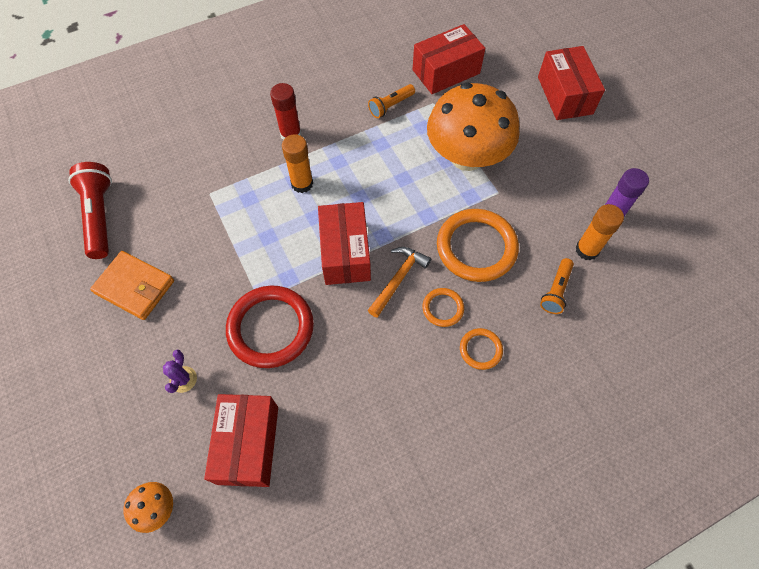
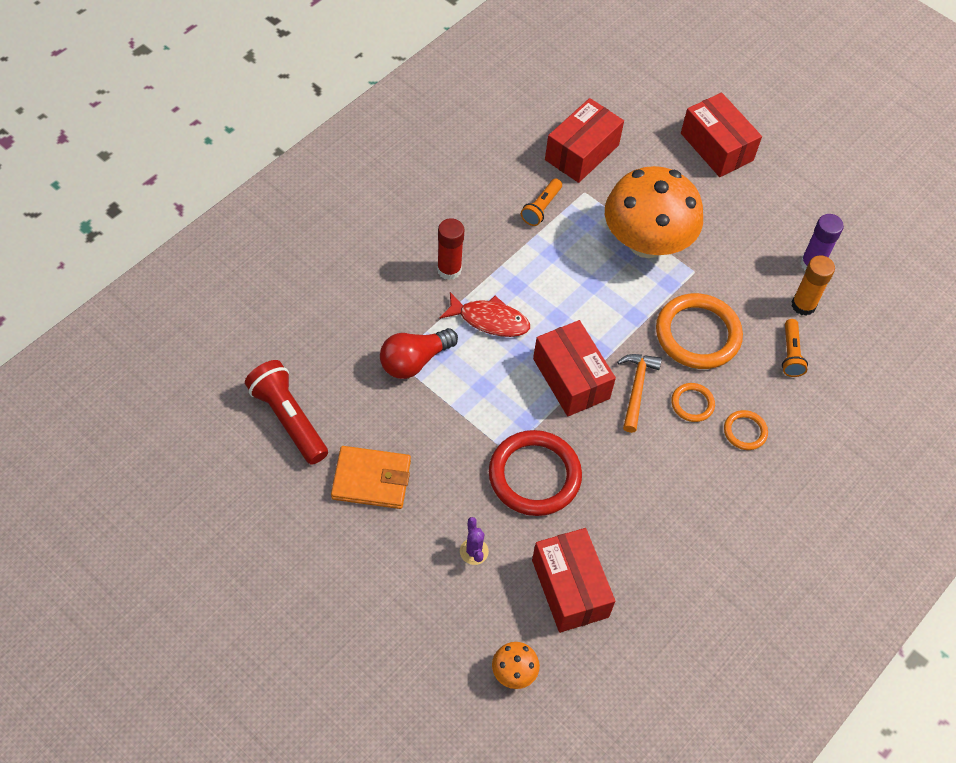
camera: 25 degrees left, 5 degrees down
orange glue stick [282,134,313,193] -> red fish [440,292,530,337]
none -> red light bulb [380,328,458,379]

